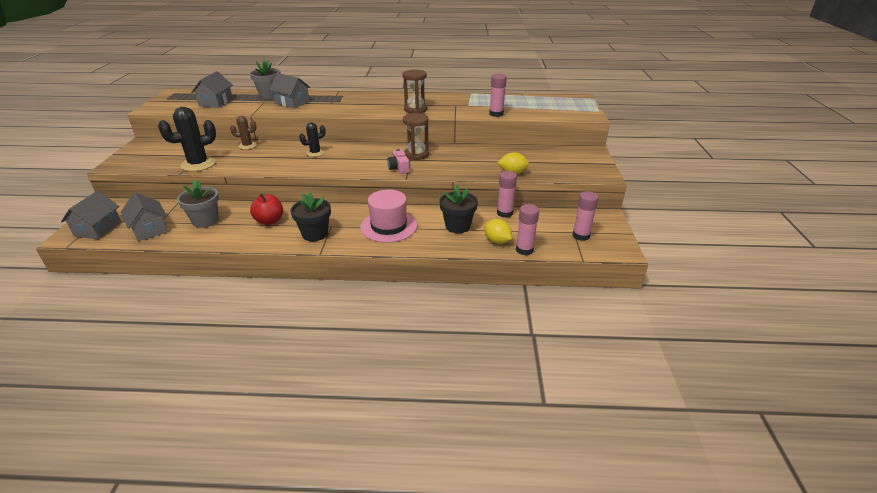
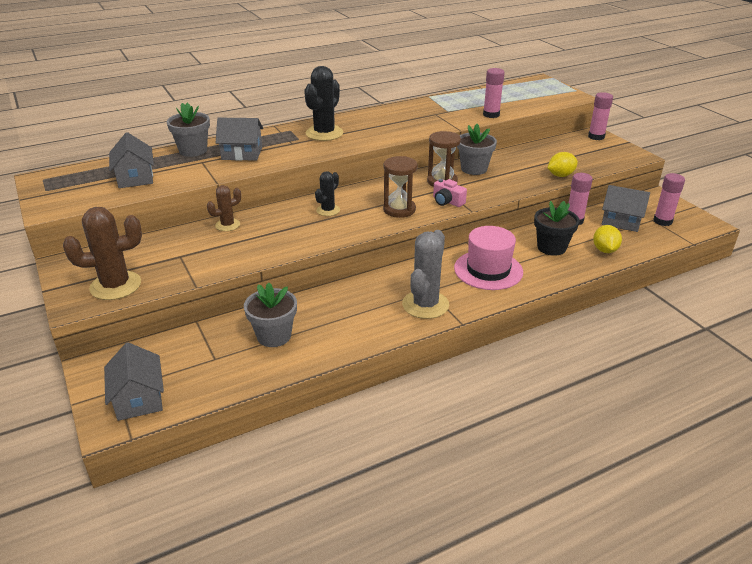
camera: 30 degrees left, 0 degrees up
grey house [121,192,168,241] -> grey house moved to [602,185,650,232]
black cactus [158,107,216,172] -> black cactus moved to [304,66,343,141]
red apple [250,193,283,225] -> none
black flower pot [291,192,331,241] -> grey cactus [402,230,449,319]
brown hourglass [403,70,427,113] -> brown hourglass moved to [383,156,418,218]
yellow lemon [485,219,512,244] -> yellow lemon turned 75 degrees clockwise [593,225,622,253]
pink glue stick [516,204,539,255] -> pink glue stick moved to [588,92,613,140]
none -> brown cactus [63,207,142,300]
none -> grey flower pot [457,124,497,175]

